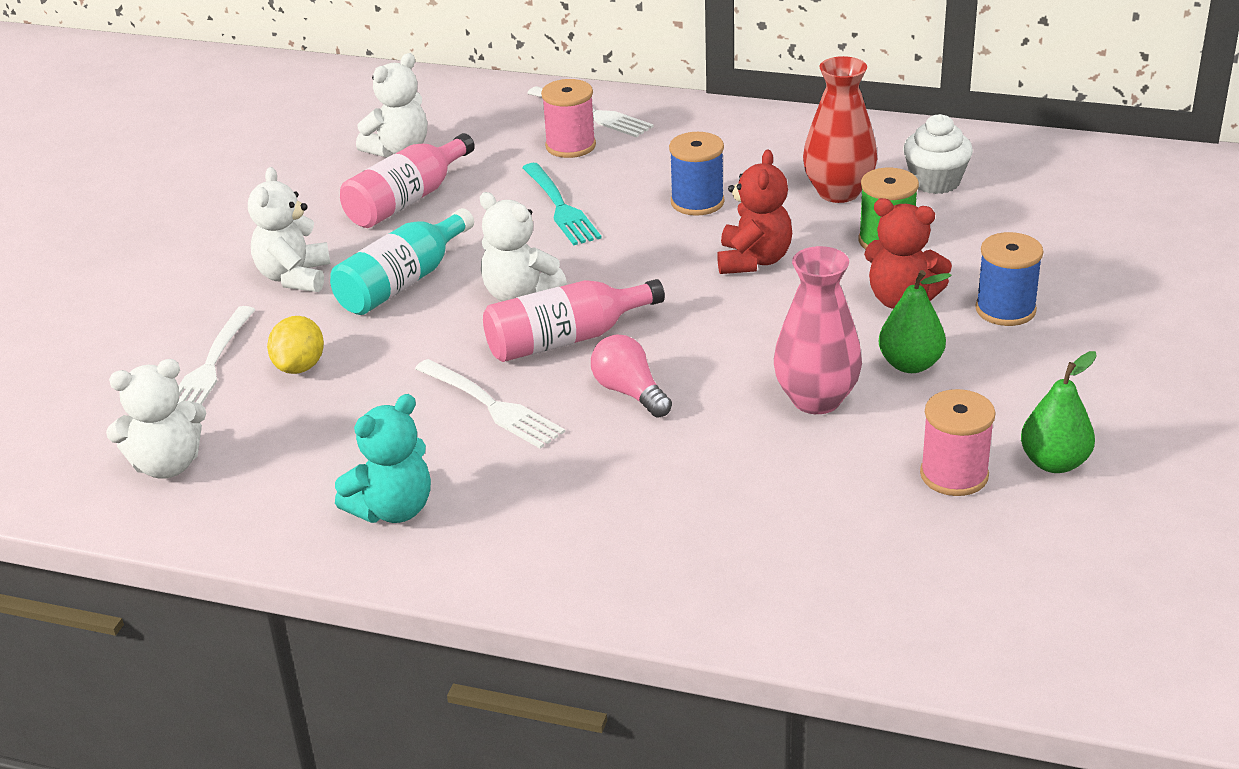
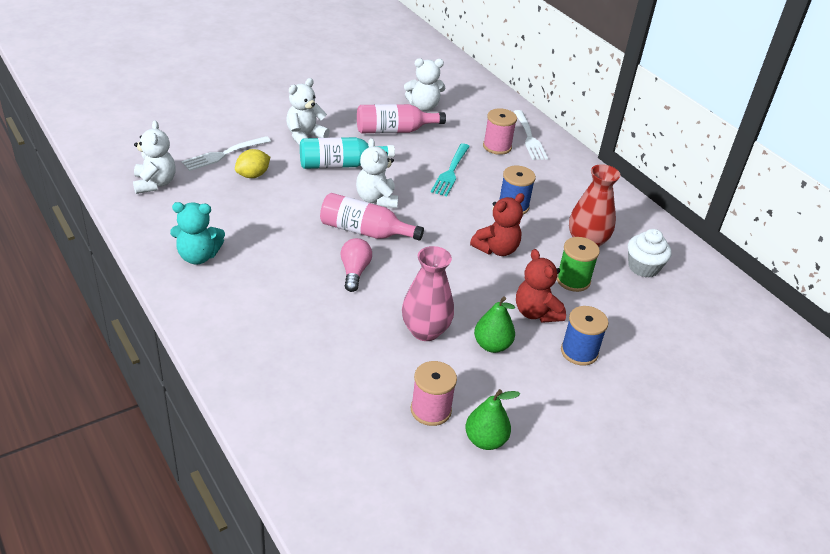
camera: 35 degrees right, 5 degrees up
white teddy bear [106,359,207,479] -> white teddy bear turned 120 degrees counterclockwise [133,120,176,194]
white fork [415,359,565,449] -> none

